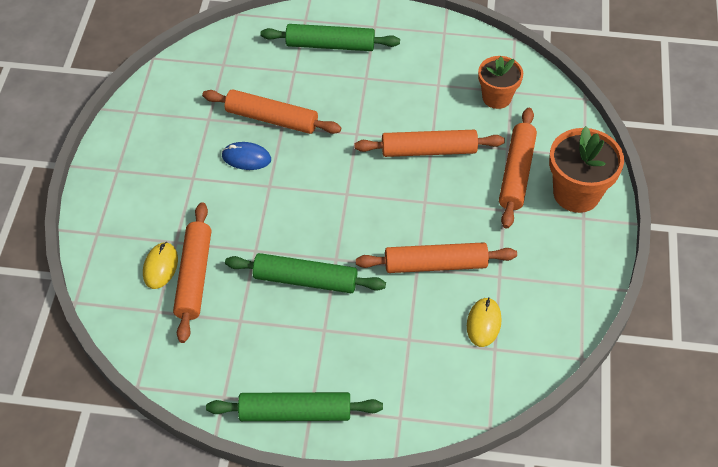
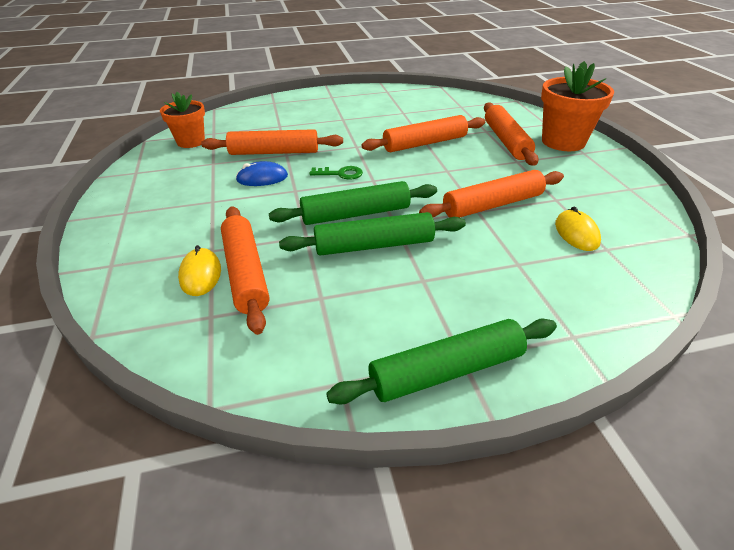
camera: 20 degrees left, 15 degrees down
green rolling pin [261,24,400,51] -> green rolling pin moved to [269,181,437,225]
orange flower pot [478,56,523,109] -> orange flower pot moved to [160,92,205,148]
none -> green key [310,166,363,180]

